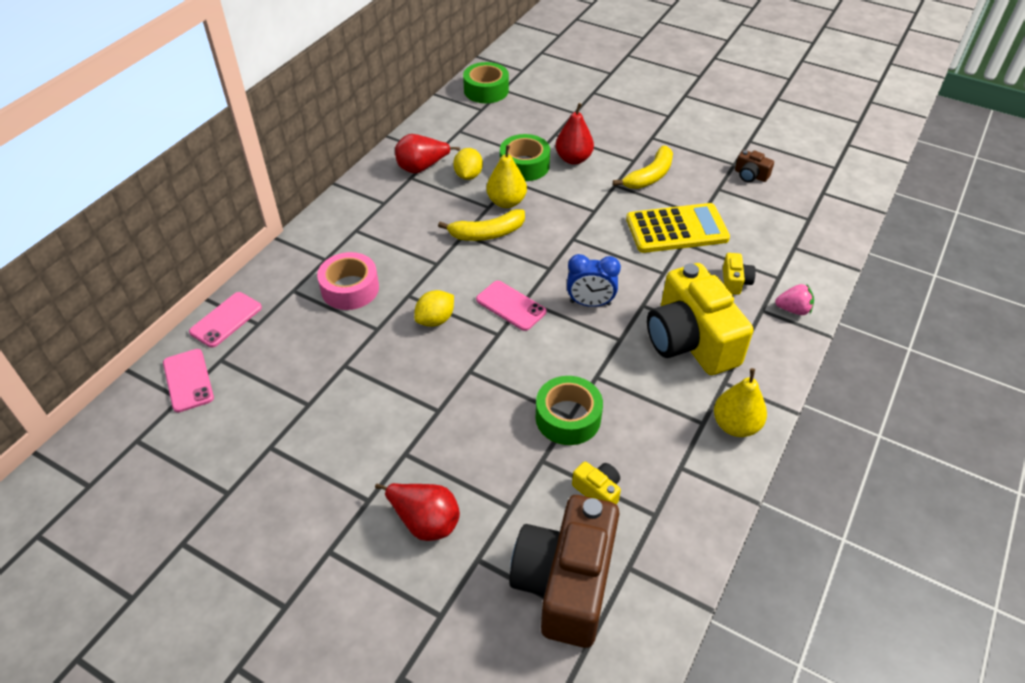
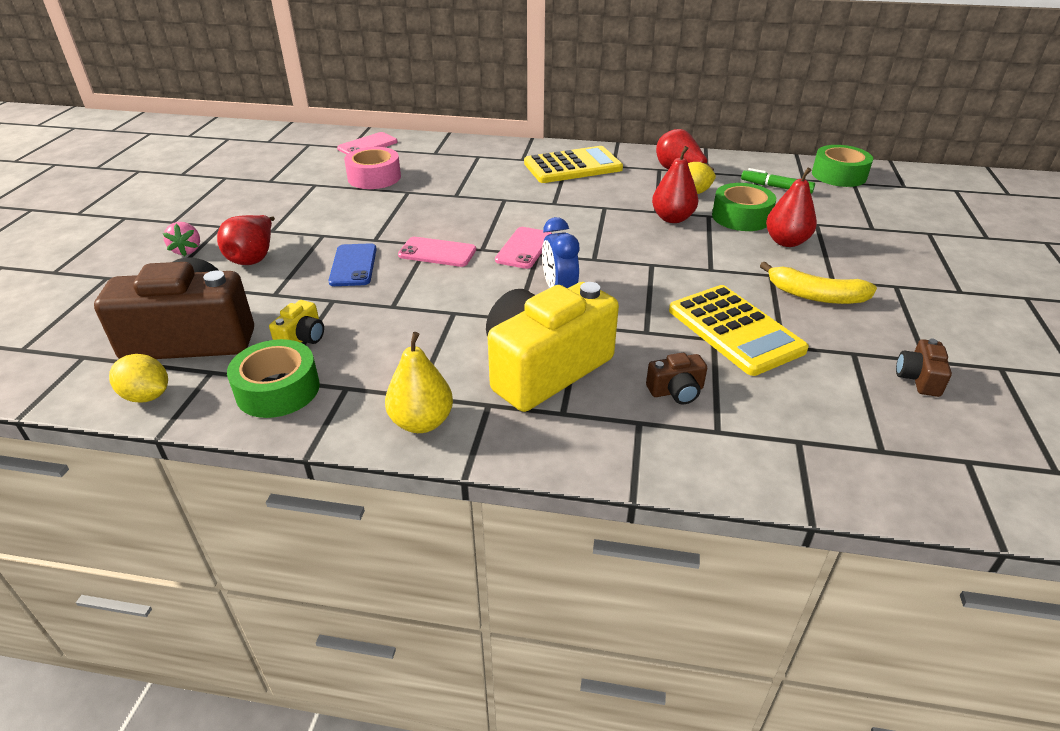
camera: 70 degrees right, 10 degrees down
pink phone [189,292,262,348] -> pink phone moved to [398,237,476,267]
pink tape [317,252,379,310] -> pink tape moved to [344,147,401,189]
yellow lemon [414,290,454,327] -> yellow lemon moved to [109,354,168,402]
yellow banana [438,209,525,241] -> none
yellow pear [486,145,527,208] -> red pear [652,146,698,223]
green tape [536,376,603,445] -> green tape moved to [227,339,320,418]
yellow camera [723,253,756,295] -> brown camera [646,353,707,405]
pink strawberry [775,284,814,315] -> pink strawberry moved to [163,222,200,256]
none -> blue phone [328,243,377,286]
none -> yellow calculator [524,146,623,183]
none -> green marker [741,168,815,194]

